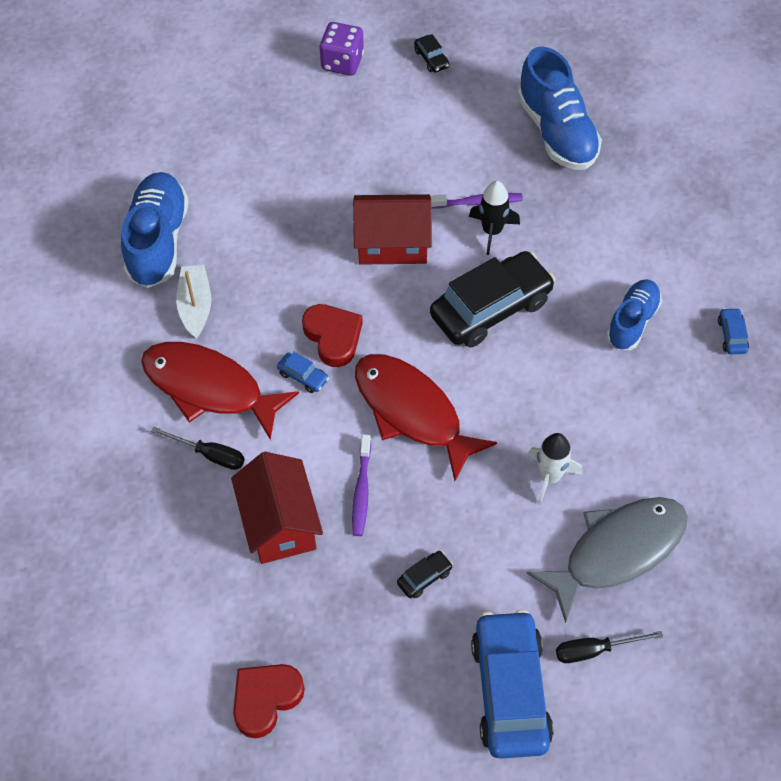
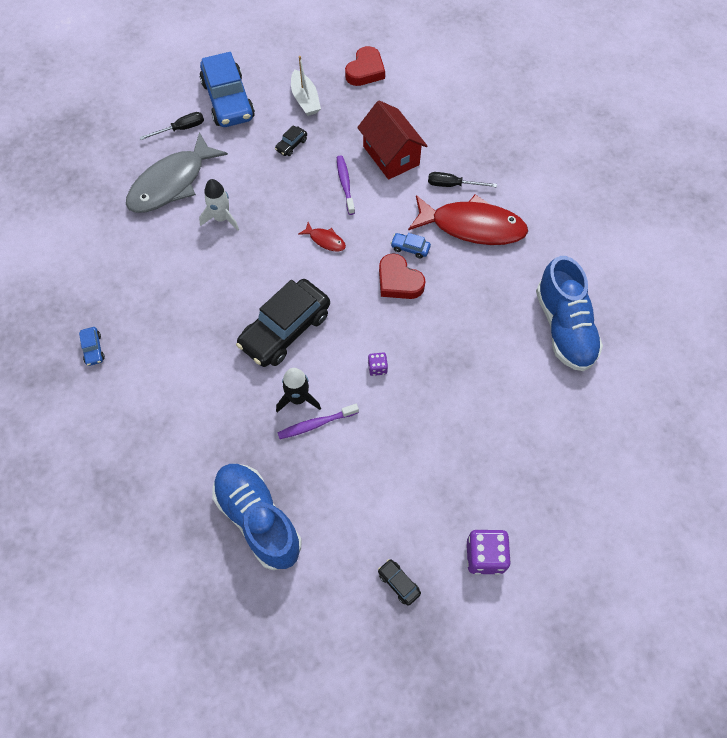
camera: 165 degrees right, 5 degrees up
white boat [176,265,212,338] -> white boat moved to [291,56,321,116]
red house [353,194,432,265] -> purple dice [368,352,388,376]
red fish [355,354,497,481] -> red fish [298,222,346,252], size x0.42
blue shoe [606,279,662,350] -> none

